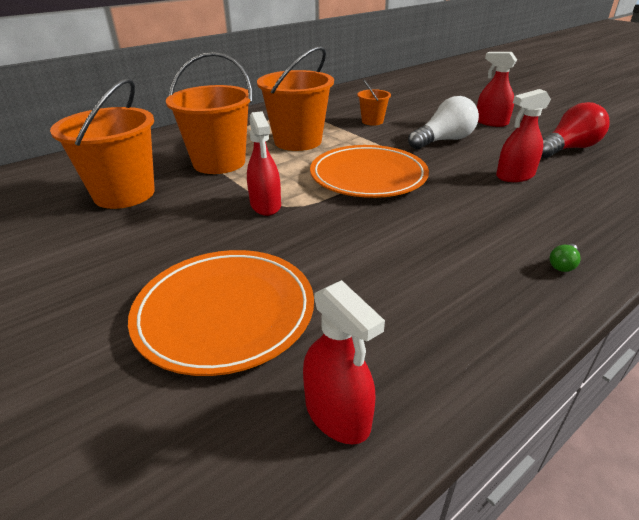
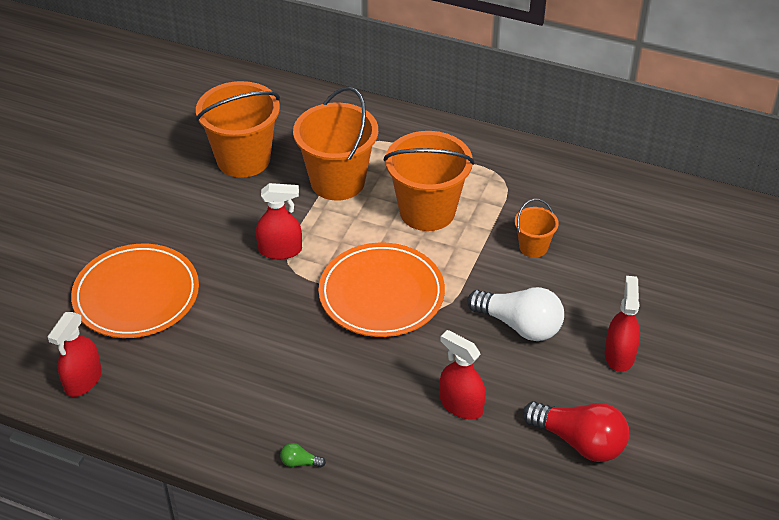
camera: 60 degrees right, 10 degrees up
red spray bottle [247,111,281,216] -> red spray bottle turned 135 degrees counterclockwise [256,183,302,259]

